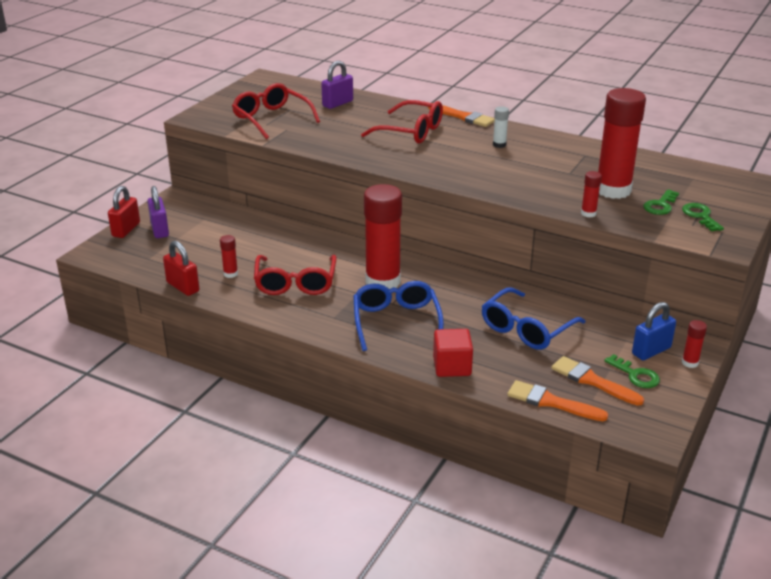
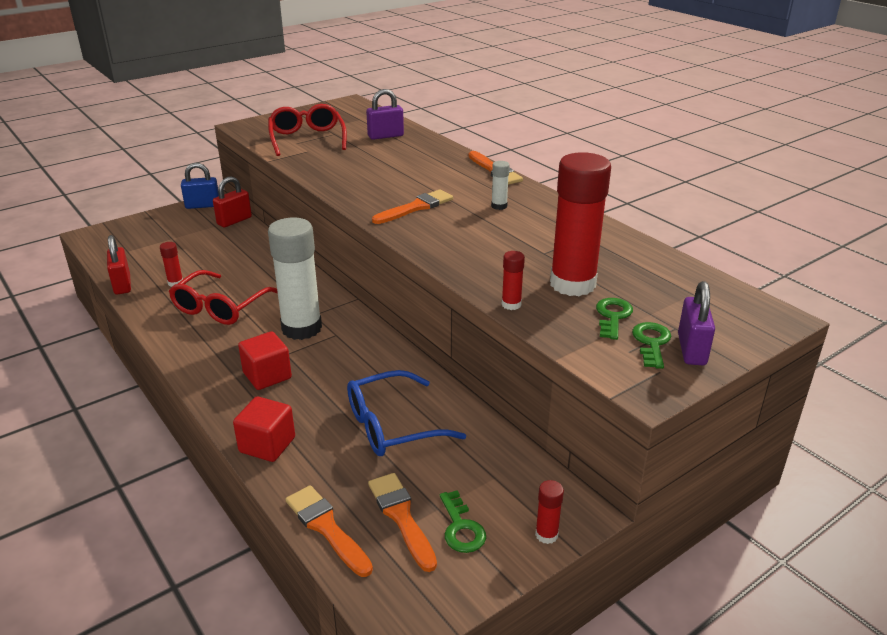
camera: 25 degrees right, 0 degrees up
red padlock [108,186,140,238] -> red padlock moved to [213,176,252,227]
purple padlock [147,186,169,238] -> purple padlock moved to [678,281,715,365]
blue glasses [353,281,444,351] -> red cube [238,331,292,390]
red glasses [361,100,443,143] -> none
red glue stick [364,184,402,289] -> white glue stick [268,218,322,340]
blue padlock [632,302,676,360] -> blue padlock moved to [181,163,219,209]
green key [643,189,679,215] -> green key turned 135 degrees clockwise [596,298,633,340]
none -> orange brush [372,190,453,224]

